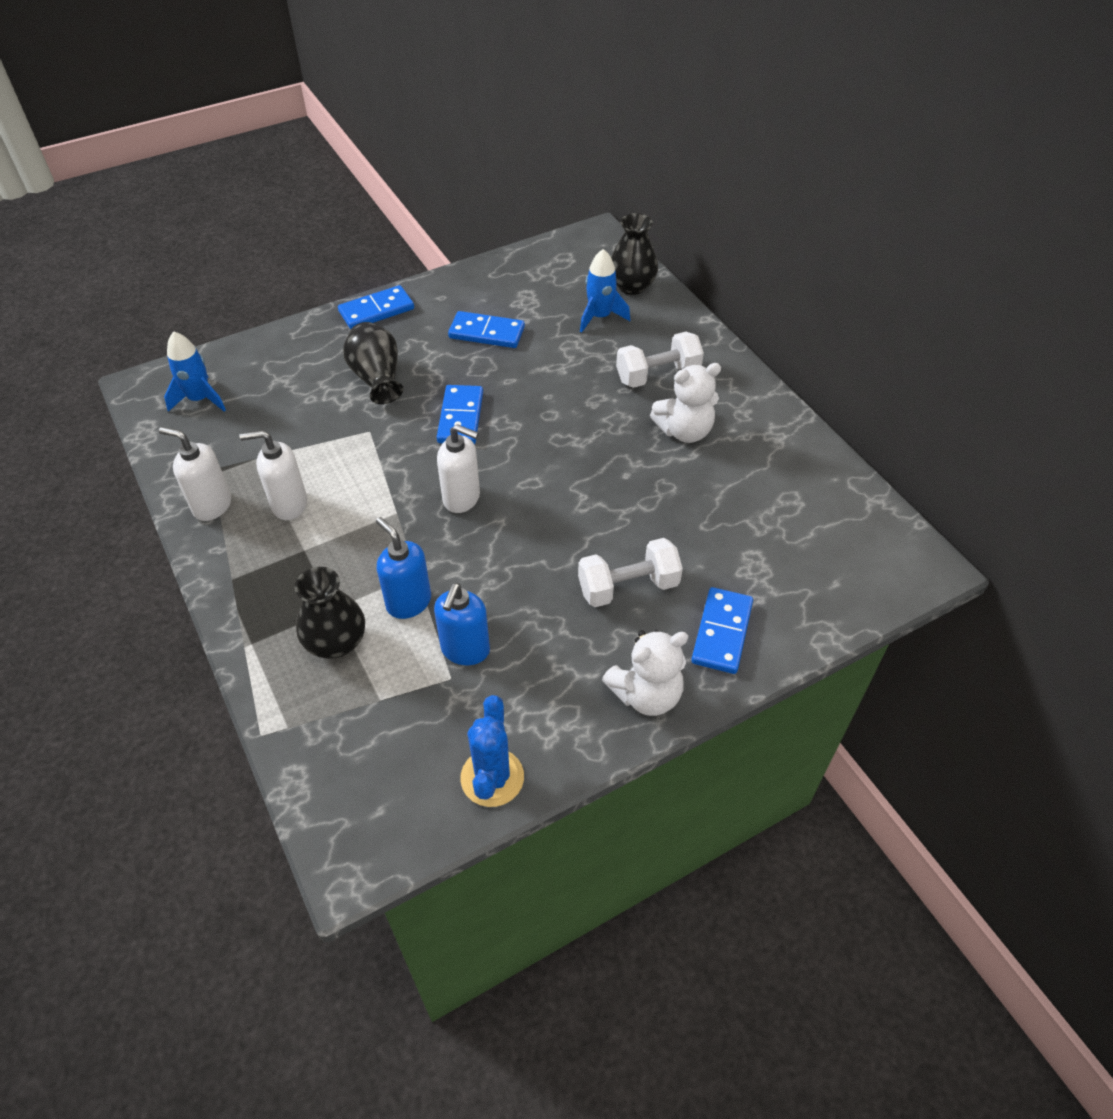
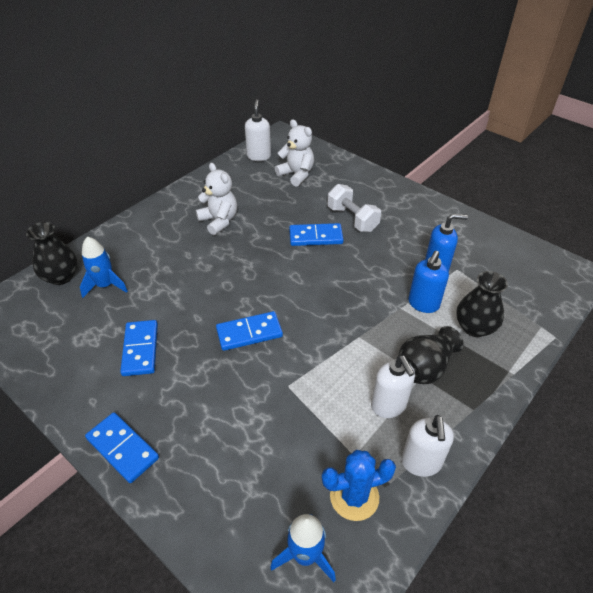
camera: 110 degrees left, 5 degrees down
black vase [343,322,403,404] -> black vase moved to [398,326,464,384]
white soap dispenser [437,424,480,513] -> white soap dispenser moved to [245,99,271,161]
blue cactus [460,695,524,807] -> blue cactus moved to [322,450,396,521]
white teddy bear [602,630,688,716] -> white teddy bear moved to [275,119,314,187]
white dumbbell [616,332,704,388] -> none
blue domino [691,587,753,674] -> blue domino moved to [289,223,344,246]

